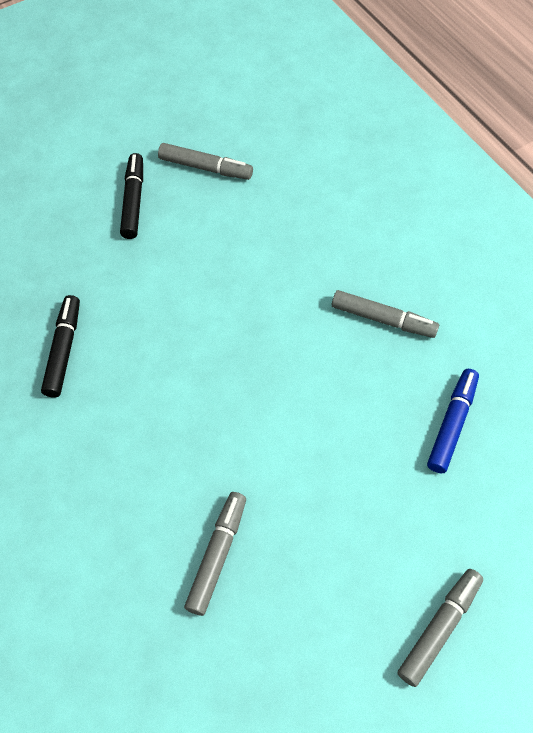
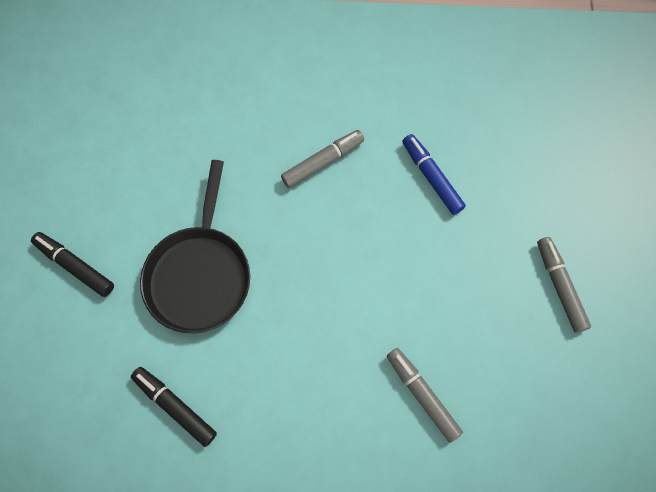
camera: 55 degrees left, 10 degrees up
grey marker [158,143,253,180] -> none
none -> black pan [140,160,250,333]

